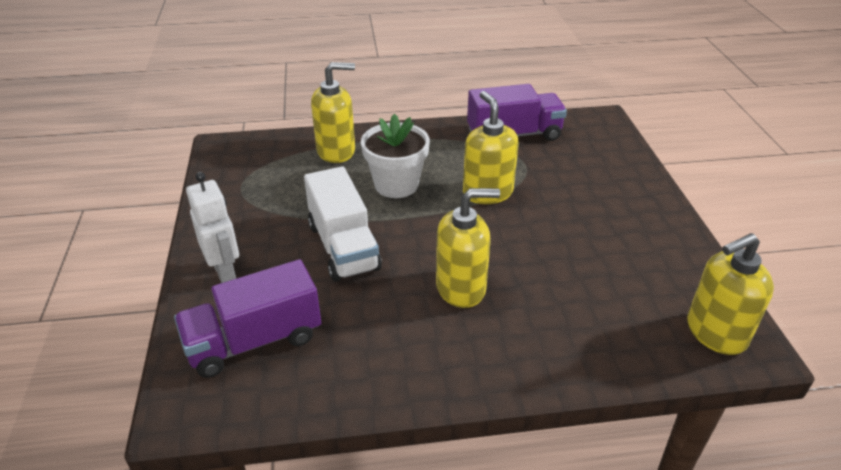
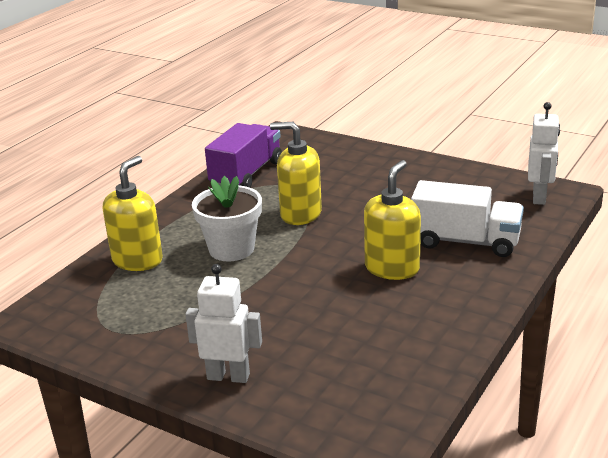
camera: 50 degrees left, 10 degrees down
purple truck [174,259,321,378] -> none
white truck [304,166,382,282] -> white truck moved to [411,180,524,257]
yellow soap dispenser [687,233,774,355] -> white robot [528,102,560,205]

